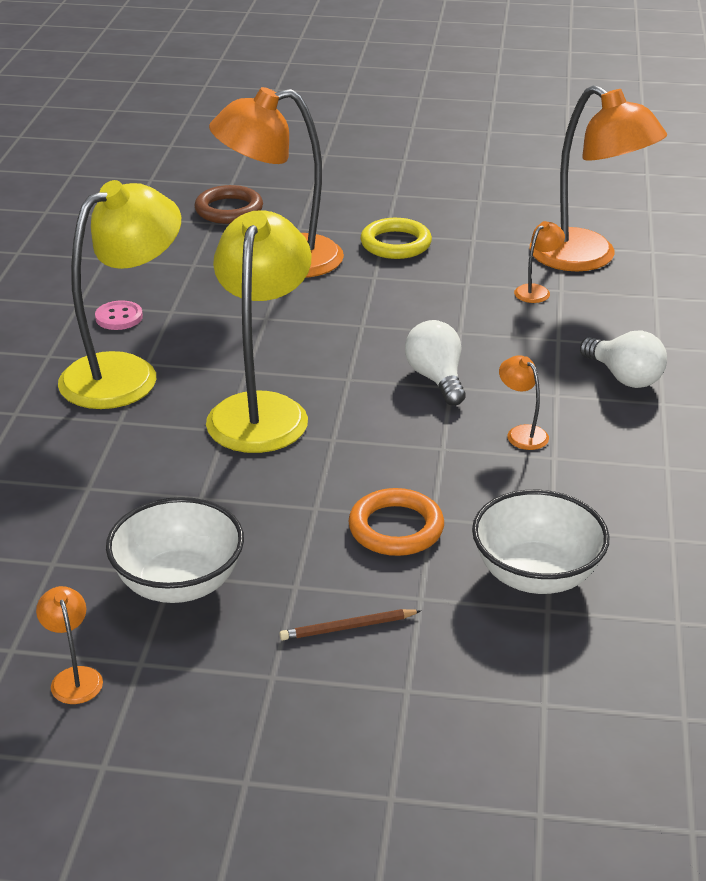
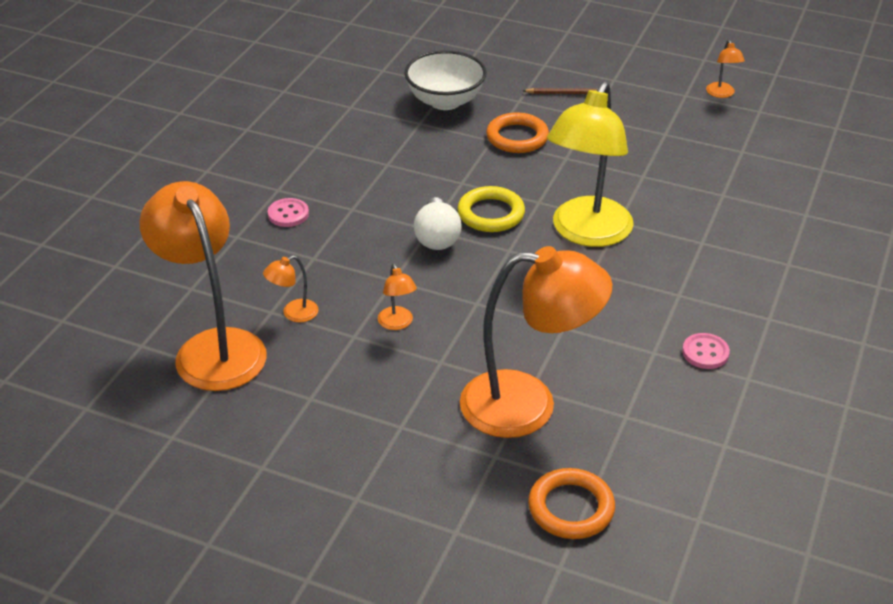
camera: 165 degrees left, 5 degrees up
yellow lamp [58,180,181,409] -> none
white bowl [106,497,244,603] -> none
brown ring [195,185,263,224] -> orange ring [528,468,615,539]
yellow ring [360,218,432,259] -> yellow ring moved to [457,186,525,232]
orange lamp [499,355,549,450] -> orange lamp moved to [378,264,417,330]
white light bulb [580,331,667,388] -> pink button [268,198,309,227]

